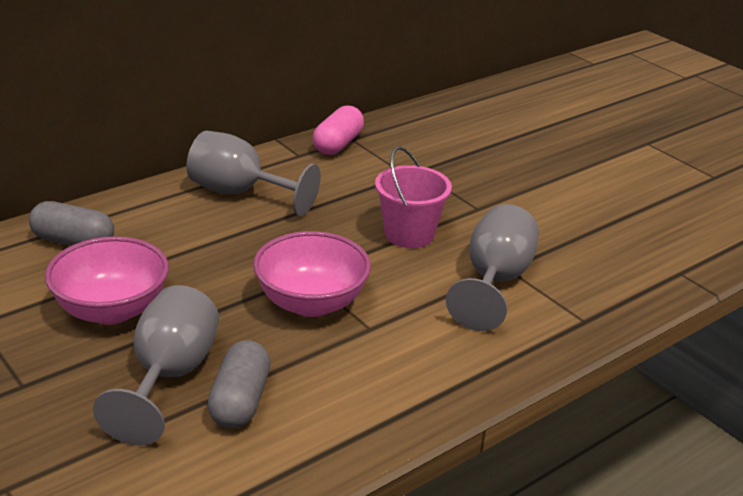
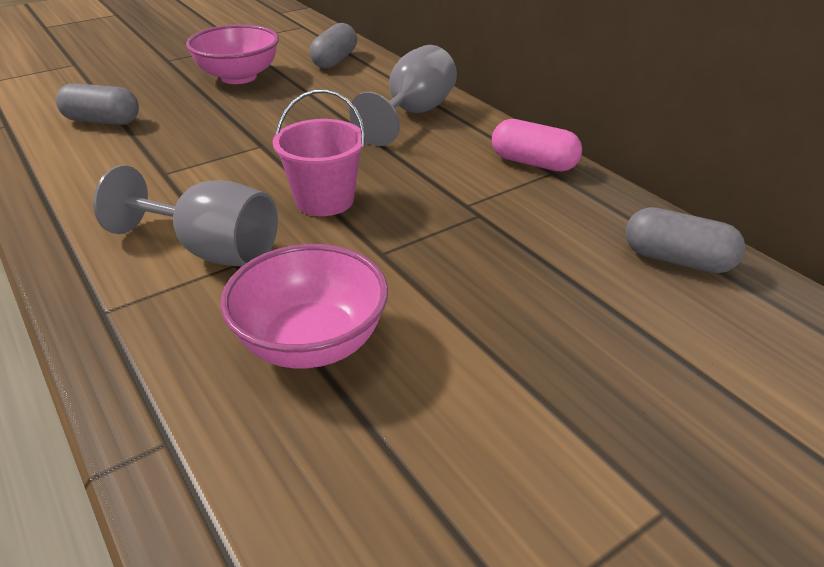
camera: 95 degrees right, 5 degrees up
grey goblet [93,285,219,446] -> none
pink bowl [253,231,371,317] -> pink bowl moved to [220,244,388,368]
none -> grey capsule [625,207,746,273]

